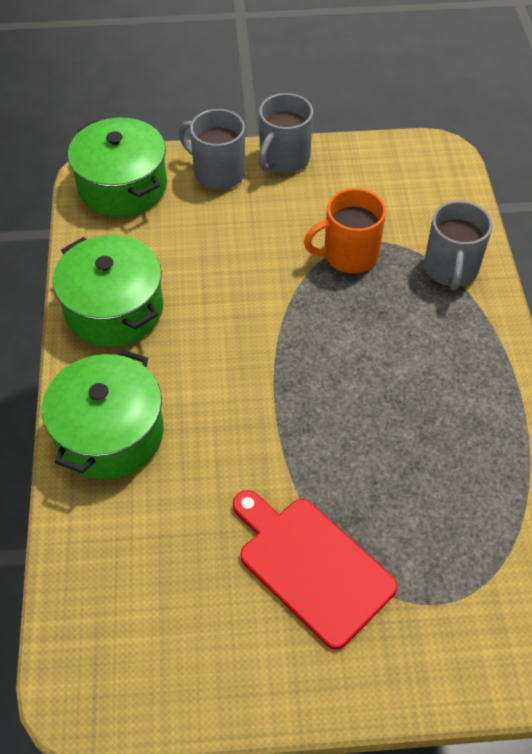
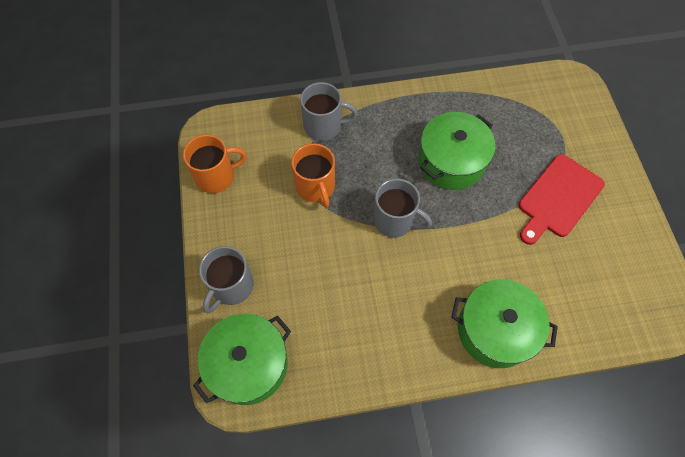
camera: 95 degrees left, 10 degrees up
green pot [53,235,163,347] -> green pot moved to [419,112,495,190]
grey mug [259,93,313,174] -> grey mug moved to [373,178,432,238]
none -> orange mug [183,134,247,193]

